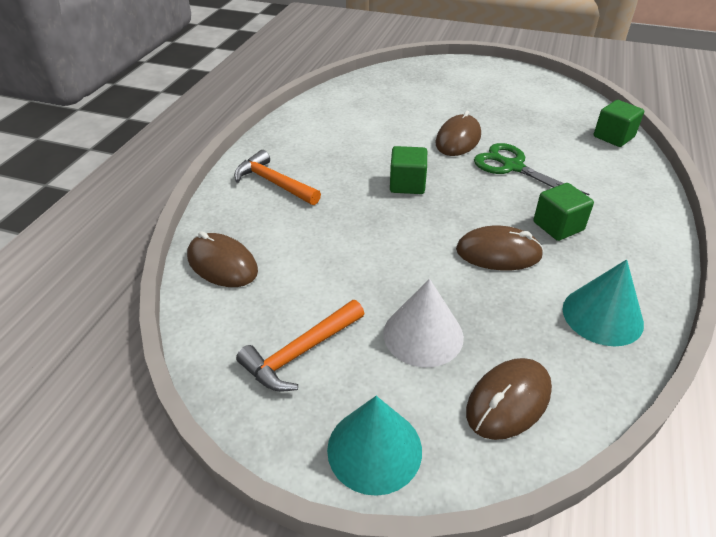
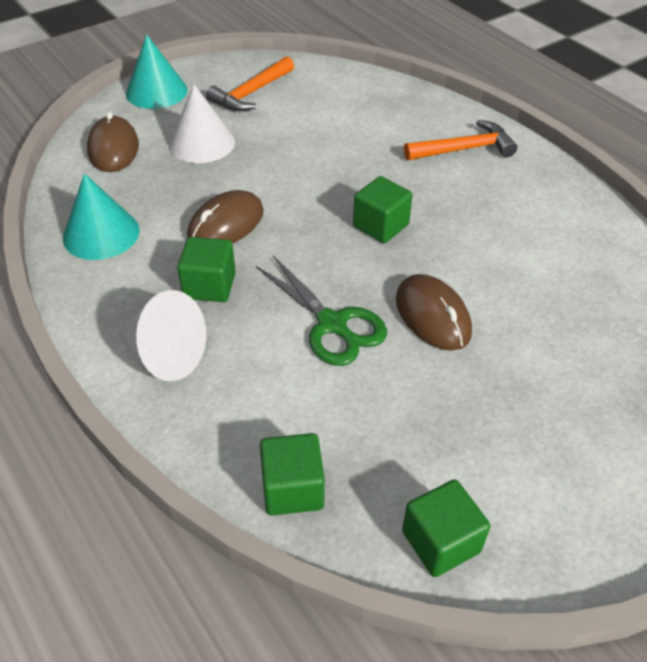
camera: 125 degrees right, 5 degrees up
brown mouse [187,231,258,287] -> none
orange hammer [236,300,364,392] -> orange hammer turned 135 degrees counterclockwise [206,56,294,111]
green scissors [474,143,589,195] -> green scissors turned 60 degrees clockwise [256,255,387,366]
none -> white cone [116,290,206,381]
none -> green cube [402,479,490,577]

